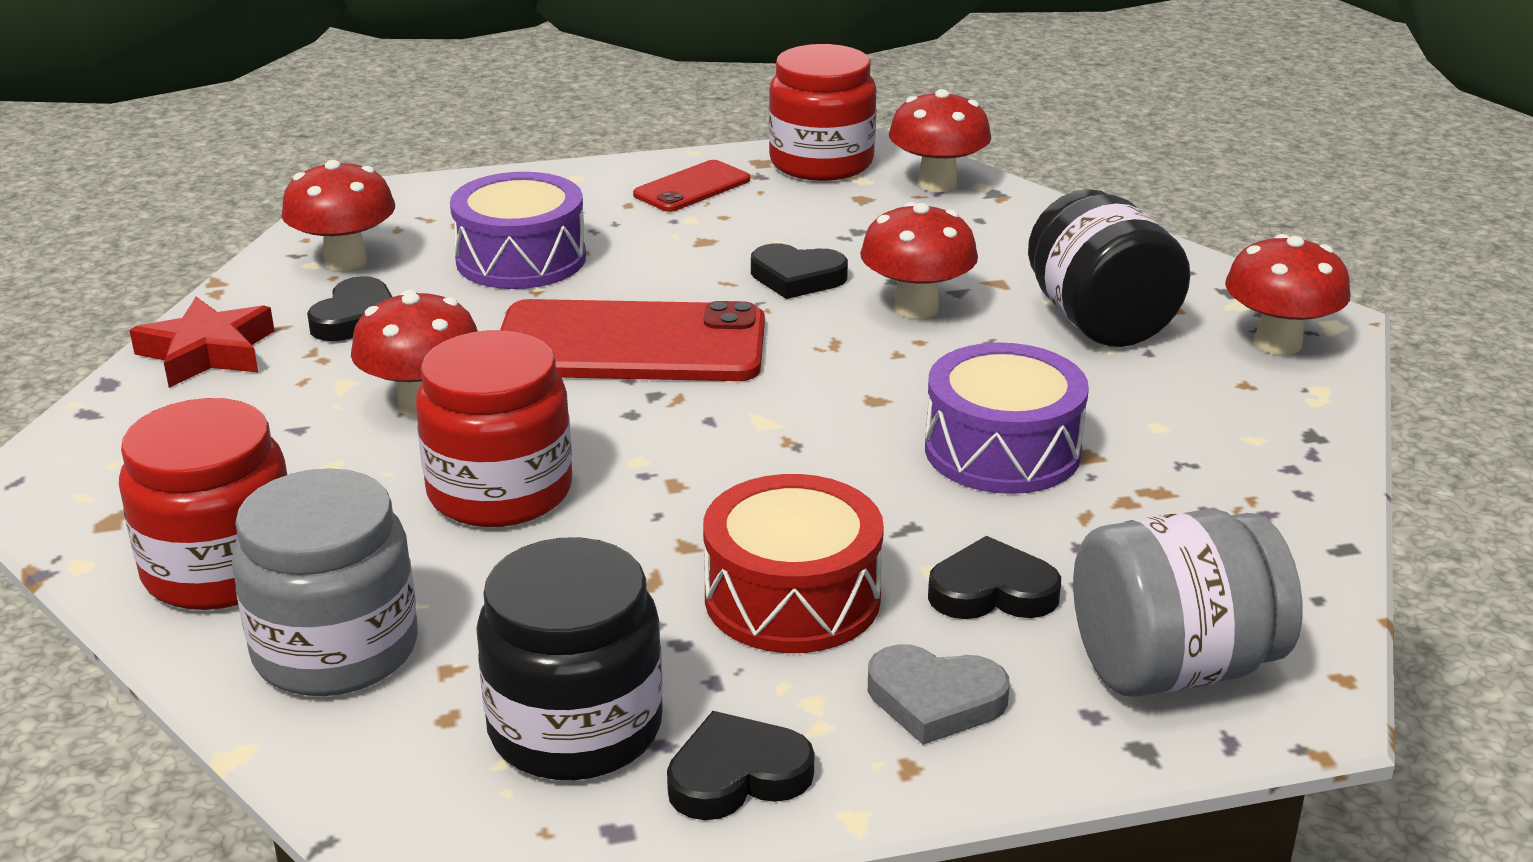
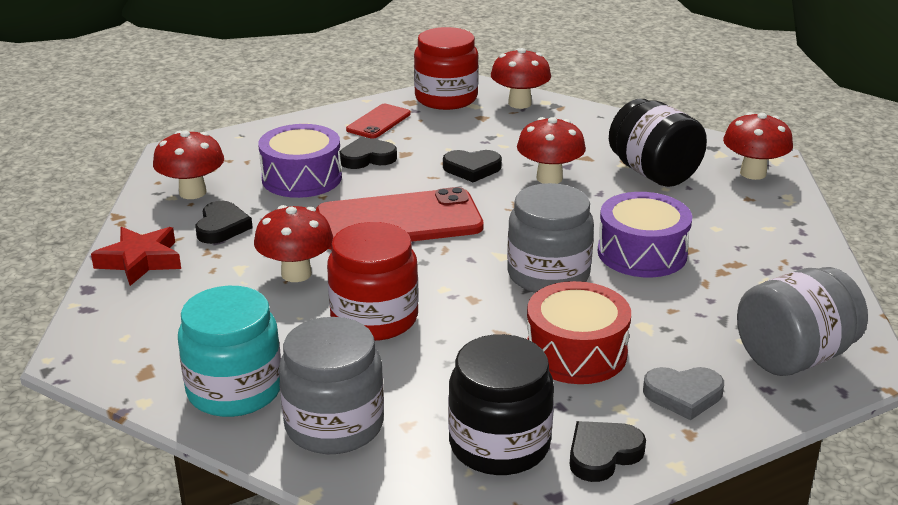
camera: 15 degrees left, 0 degrees up
red jar [119,398,287,610] -> turquoise jar [178,286,281,417]
black heart [928,536,1061,619] -> black heart moved to [340,137,397,169]
none -> grey jar [507,183,594,293]

